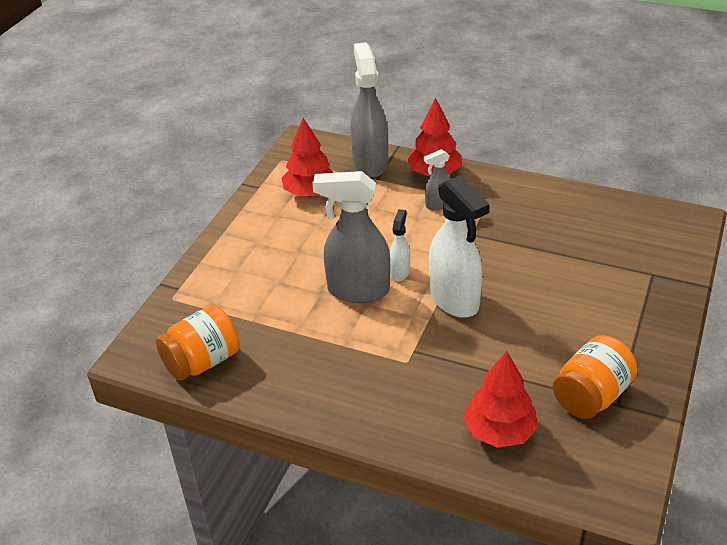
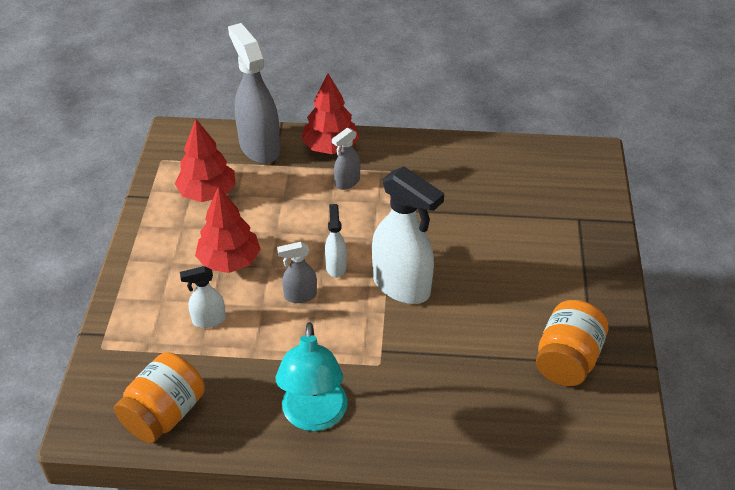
camera: 20 degrees left, 5 degrees up
grey spray bottle [312,171,390,303] -> grey spray bottle [277,242,317,303], size x0.49
red tree [463,351,538,448] -> red tree moved to [195,186,261,273]
none -> white spray bottle [180,266,226,328]
none -> turquoise lamp [276,322,348,431]

